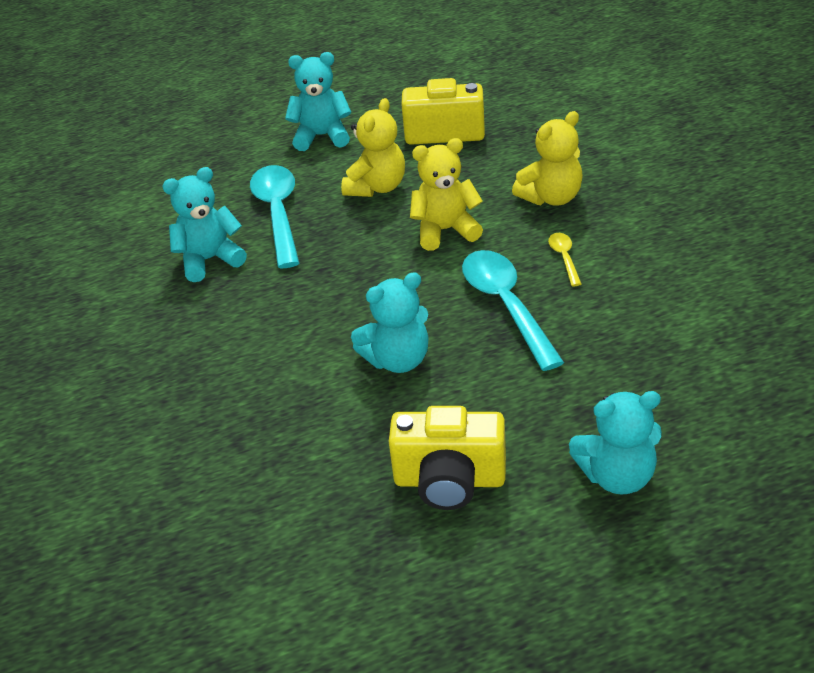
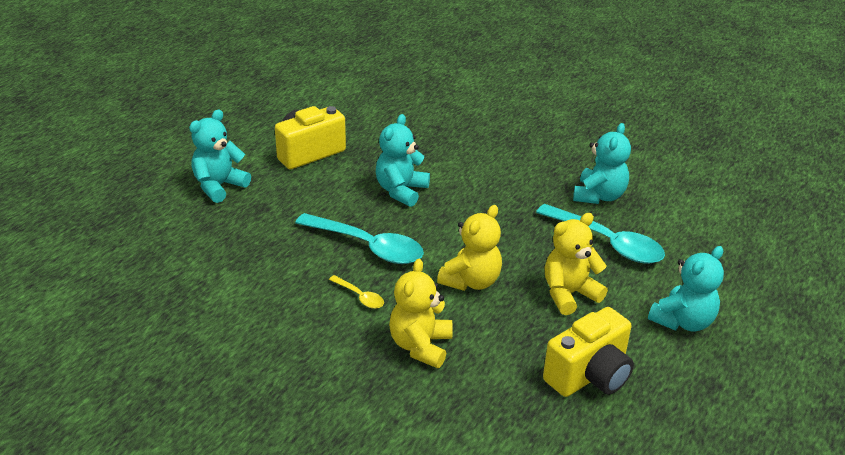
camera: 135 degrees right, 5 degrees down
yellow teddy bear [341,98,405,197] -> yellow teddy bear turned 75 degrees clockwise [544,213,608,315]

